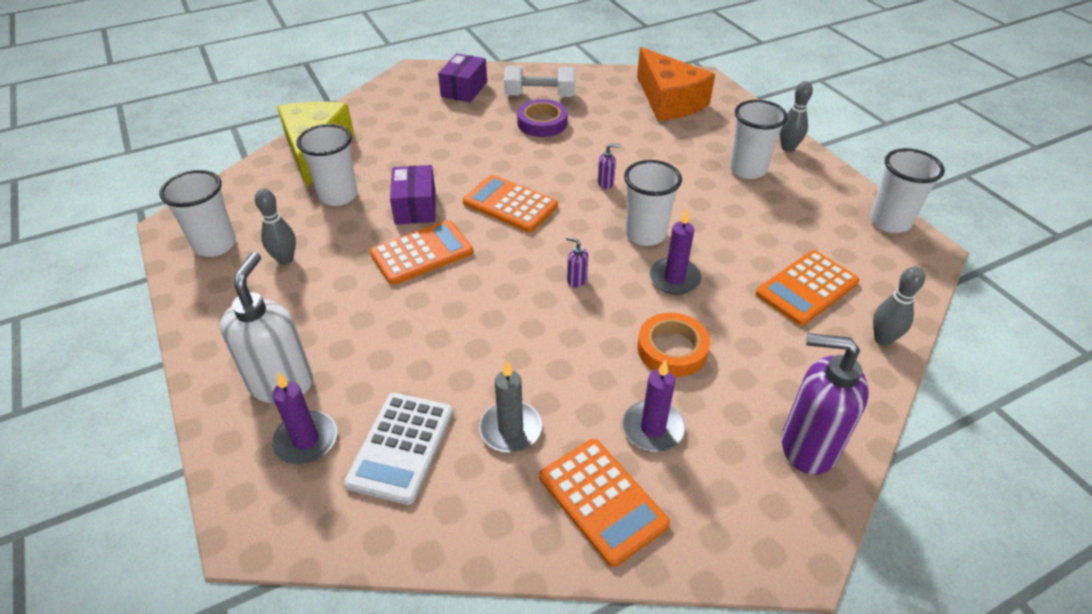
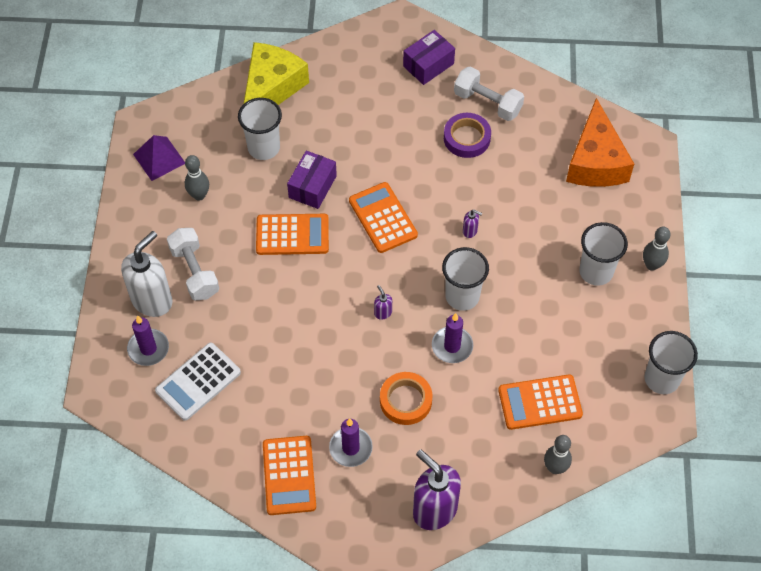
camera: 30 degrees right, 15 degrees up
white cup [159,170,236,257] -> purple pyramid [133,135,185,181]
grey candle [479,361,542,452] -> none
none -> white dumbbell [167,228,219,300]

